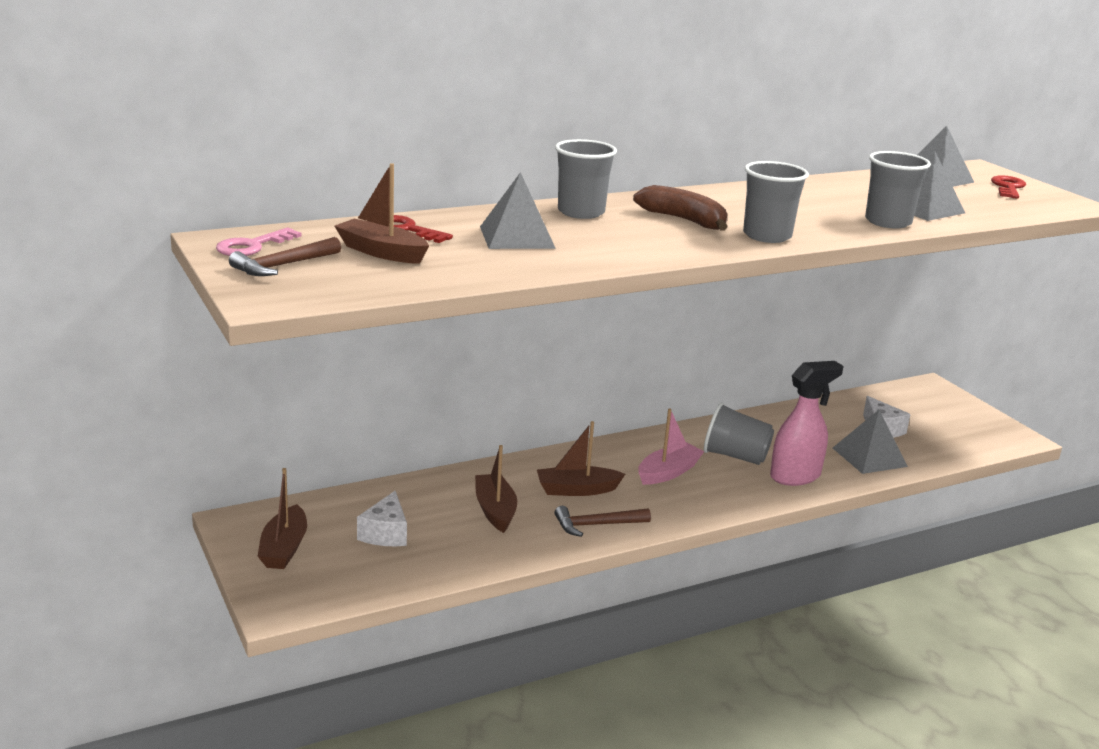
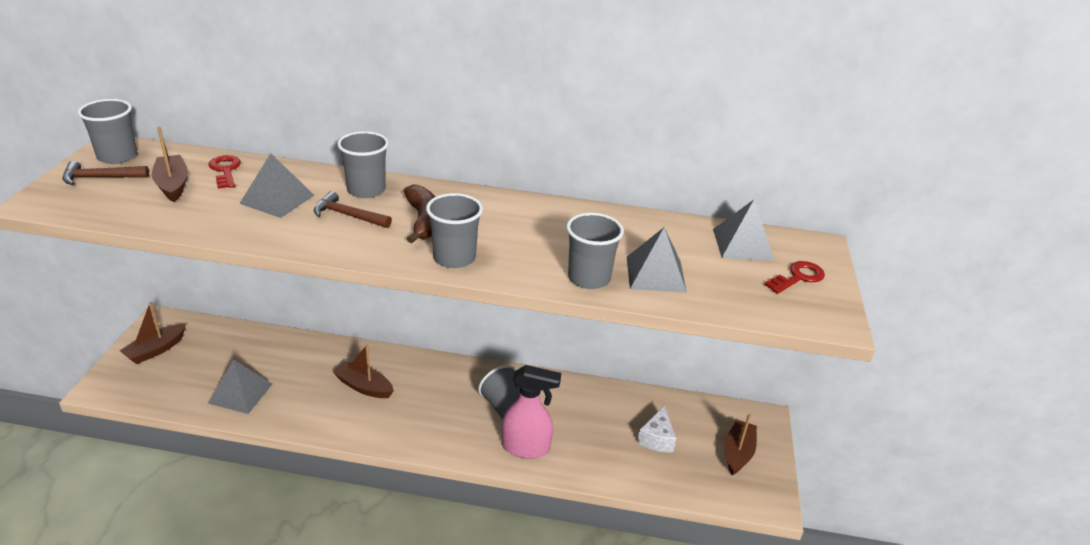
camera: 35 degrees right, 10 degrees up
pink key [216,227,302,256] -> grey cup [78,99,137,164]
white cheese [357,491,407,546] -> none
brown boat [475,445,517,533] -> brown boat moved to [724,414,757,475]
brown hammer [554,506,651,537] -> brown hammer moved to [314,191,392,228]
pink boat [638,409,704,485] -> none
grey pyramid [833,410,908,474] -> grey pyramid moved to [208,359,272,414]

